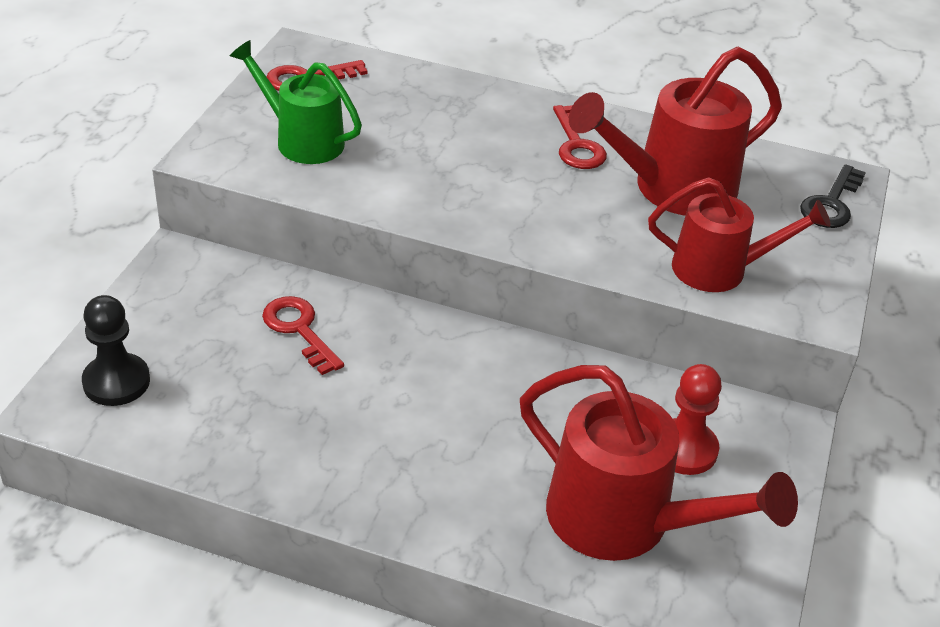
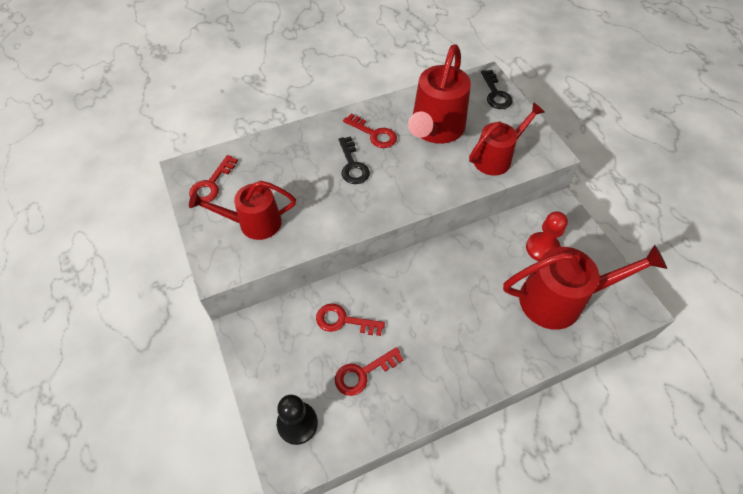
camera: 40 degrees left, 15 degrees up
green watering can [230,40,362,164] -> red watering can [189,181,296,240]
none -> red key [335,347,404,396]
none -> black key [339,137,370,184]

